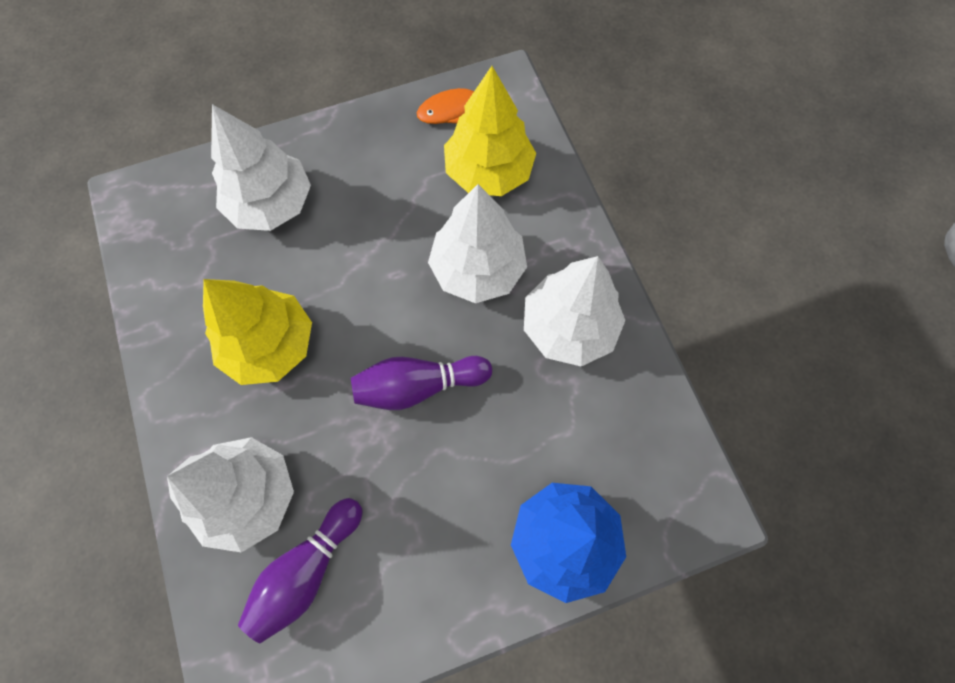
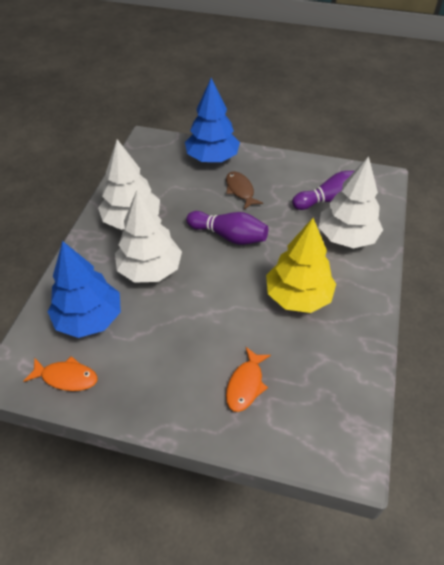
camera: 145 degrees left, 20 degrees down
white tree [211,104,311,231] -> orange fish [226,347,271,412]
yellow tree [444,66,536,196] -> blue tree [47,241,121,338]
none -> brown fish [226,171,263,209]

